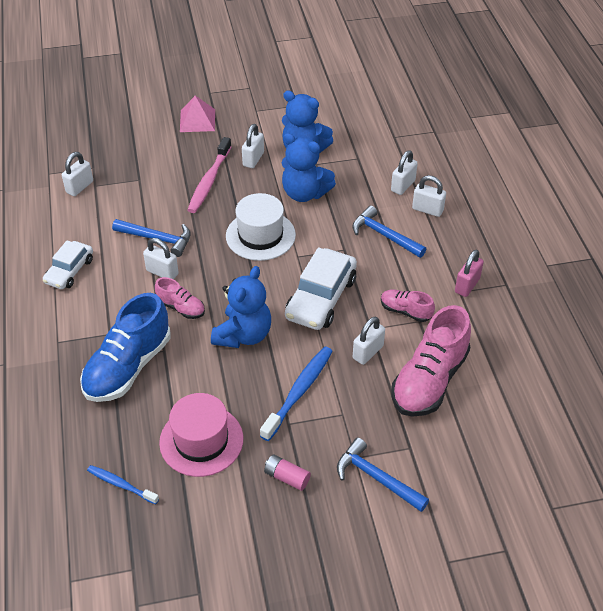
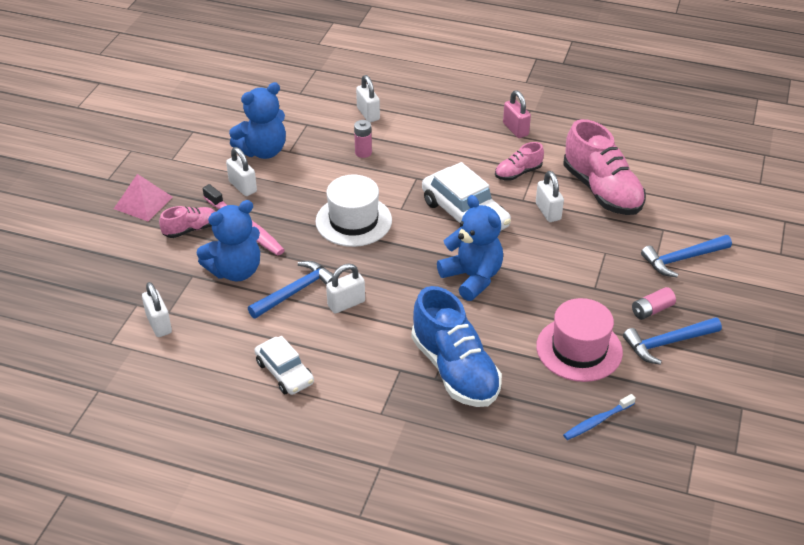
camera: 60 degrees left, 5 degrees down
pink shoe [155,277,205,319] -> pink shoe moved to [159,206,215,238]
blue toothbrush [260,346,333,441] -> none
blue teddy bear [281,133,336,202] -> blue teddy bear moved to [197,200,260,282]
blue hammer [352,206,426,258] -> blue hammer moved to [623,317,722,365]
white padlock [412,175,446,217] -> none
none -> pink battery [354,120,372,158]

